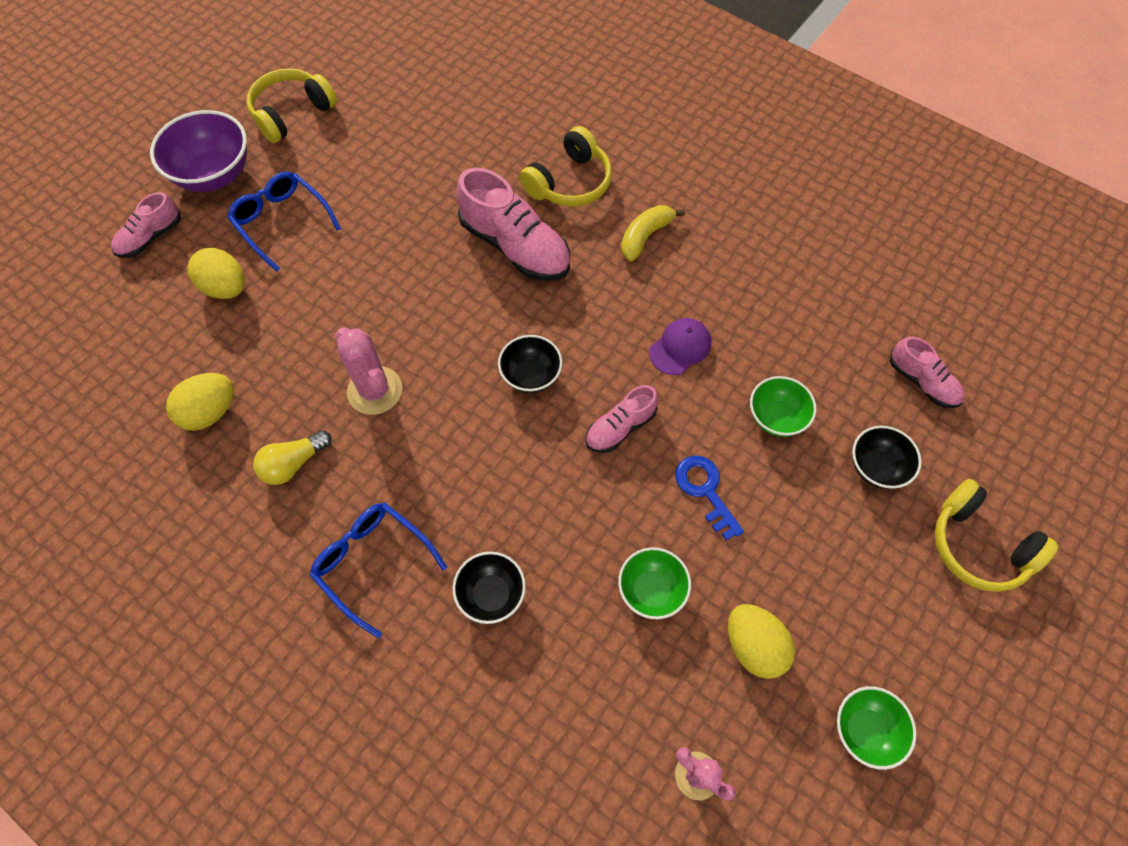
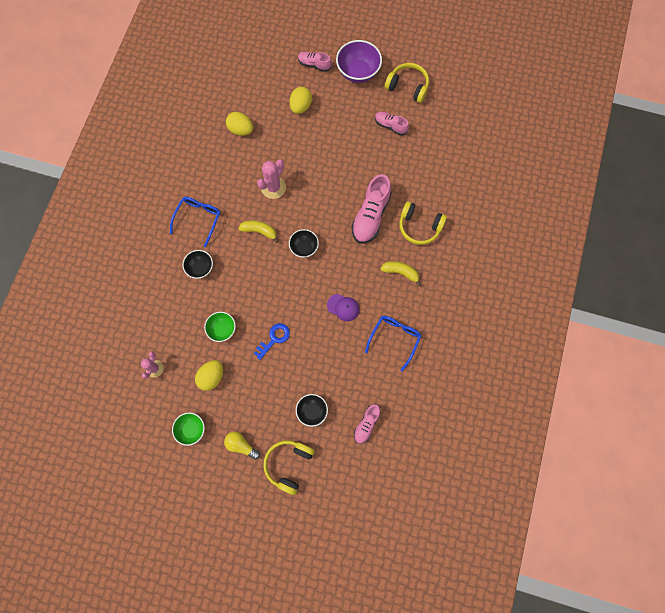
camera: 70 degrees right, 10 degrees up
blue glasses [227,171,341,272] -> blue glasses moved to [365,316,421,371]
yellow light bulb [253,430,332,485] -> yellow light bulb moved to [224,431,260,460]
pink shoe [585,385,658,453] -> pink shoe moved to [375,112,409,136]
green bowl [750,376,816,437] -> none
none -> yellow banana [239,220,279,243]

